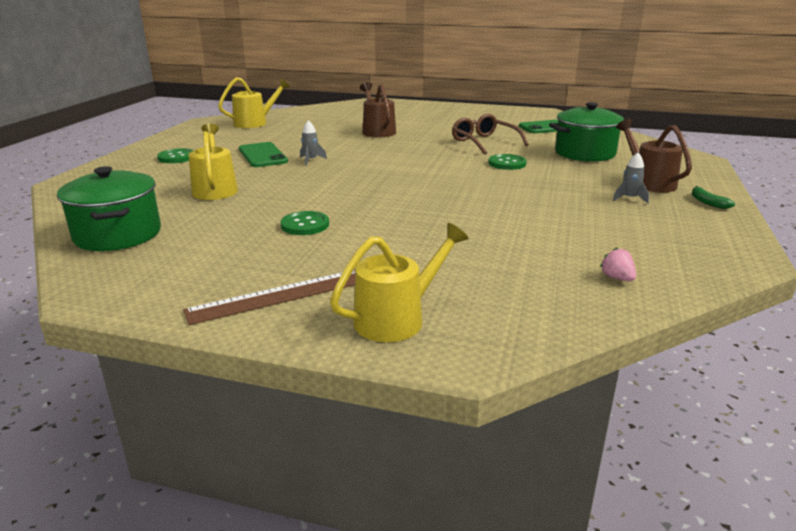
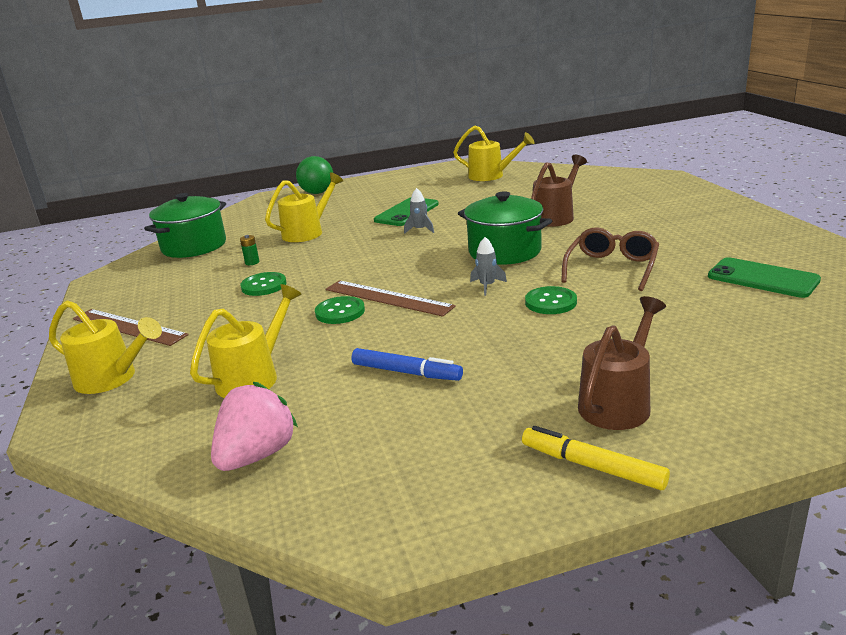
camera: 60 degrees right, 0 degrees up
green button [157,148,194,163] -> green button moved to [315,296,365,324]
green pot [549,102,624,162] -> green pot moved to [458,191,552,265]
pink strawberry [600,247,636,281] -> pink strawberry [211,382,298,471], size x2.07
grey rocket [613,152,649,204] -> grey rocket moved to [470,237,507,296]
green banana [692,186,735,209] -> yellow marker [522,426,670,490]
none -> yellow watering can [190,284,302,398]
none -> green battery [240,235,259,265]
none -> green ball [296,156,333,194]
none -> brown ruler [326,280,456,317]
none -> blue marker [351,348,463,381]

